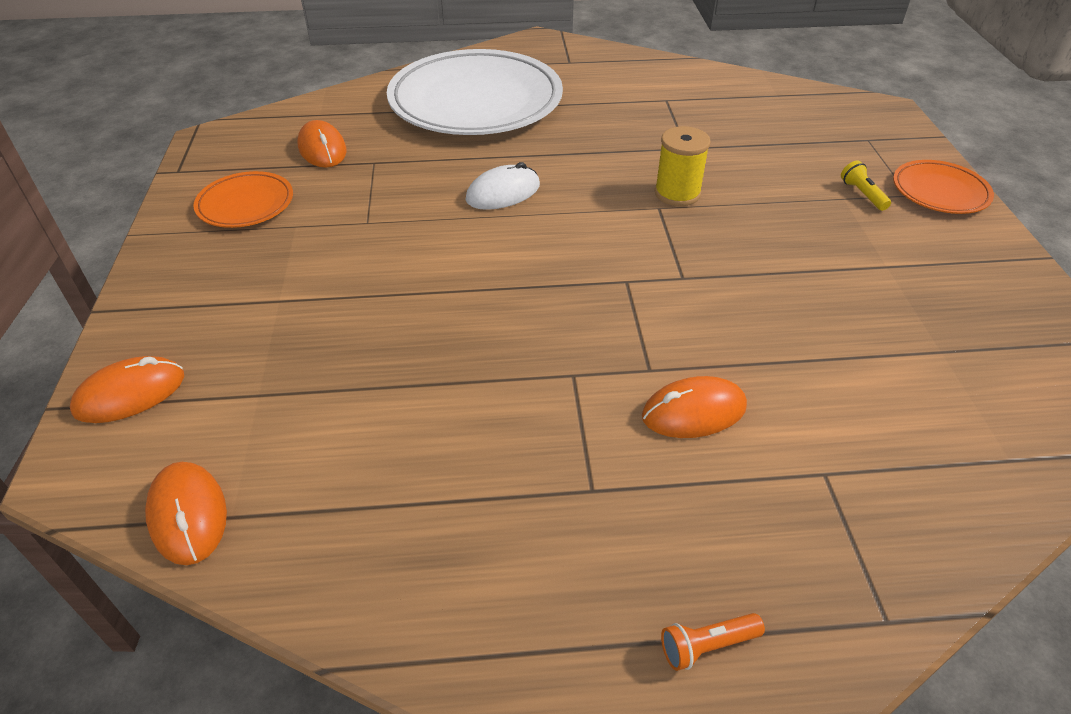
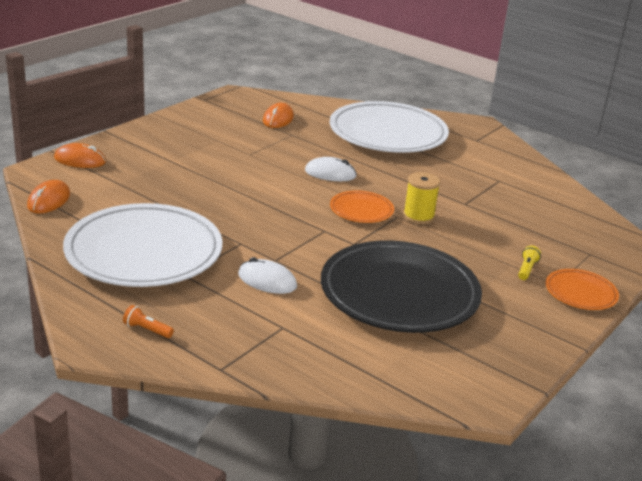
camera: 40 degrees right, 15 degrees down
orange plate [193,171,293,228] -> orange plate moved to [330,191,394,223]
orange mouse [642,376,747,438] -> white mouse [238,257,297,294]
none -> white plate [63,203,223,287]
none -> black plate [321,240,482,333]

